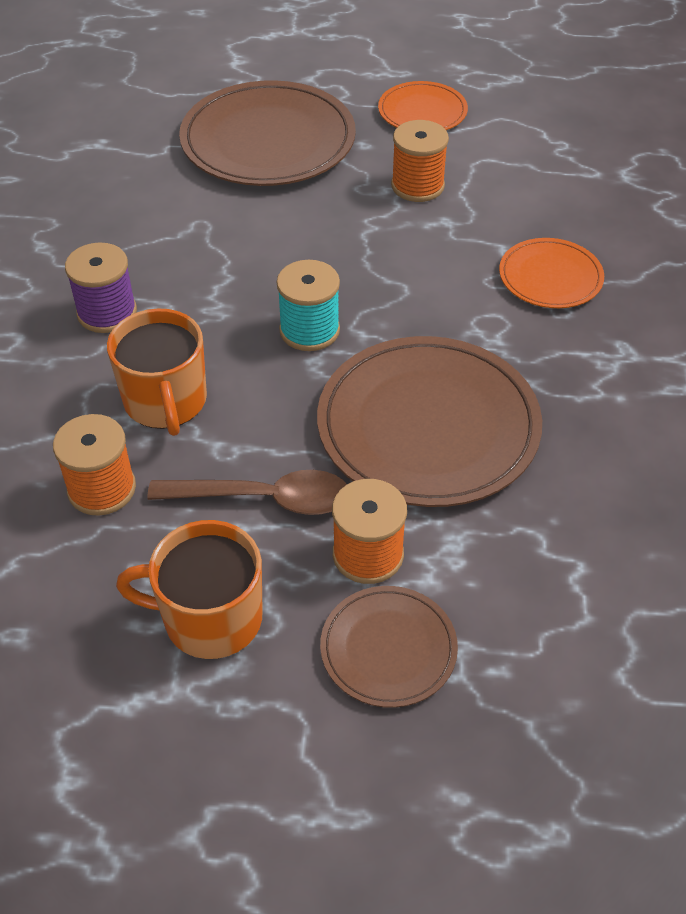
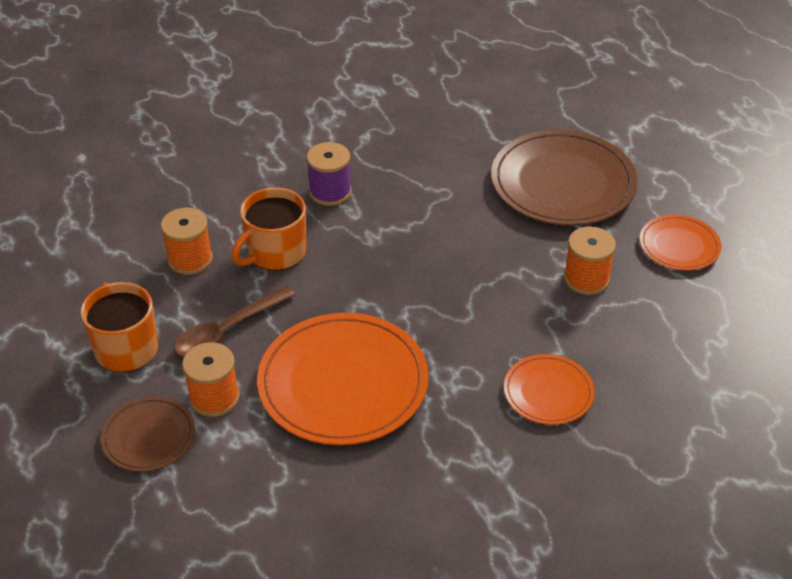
camera: 60 degrees right, 5 degrees down
brown spoon [147,470,347,515] -> brown spoon turned 75 degrees clockwise [174,286,296,357]
turquoise spool [277,260,340,351] -> none
brown plate [317,336,542,507] -> orange plate [257,313,429,445]

